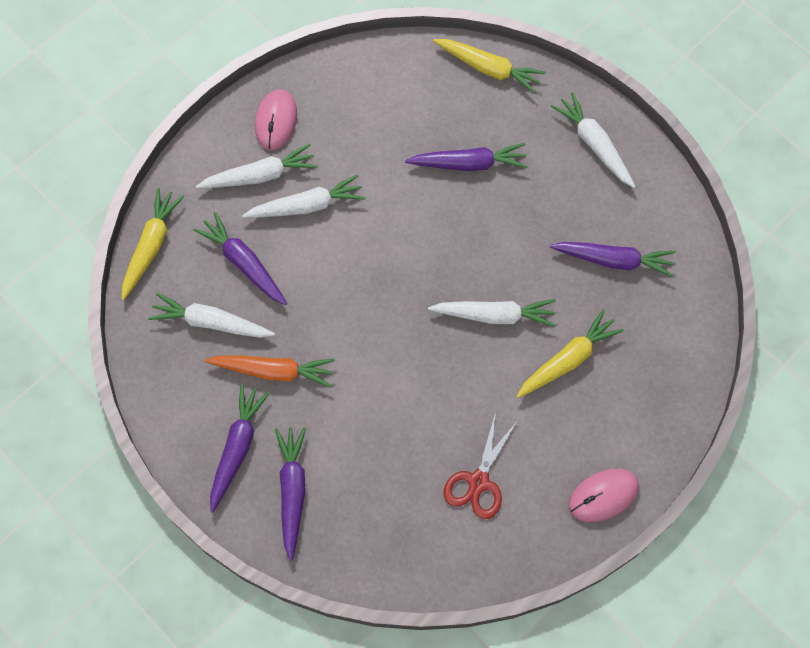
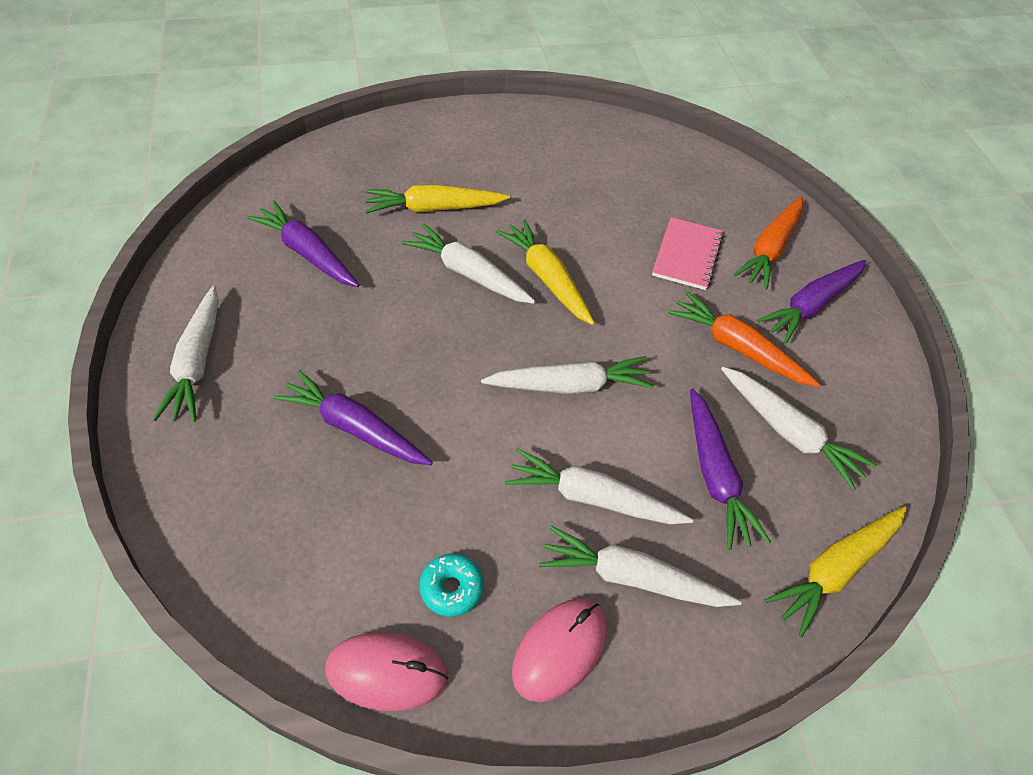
camera: 150 degrees left, 15 degrees down
purple carrot [275,427,306,561] -> orange carrot [734,196,803,290]
yellow carrot [433,39,546,94] -> yellow carrot moved to [496,219,595,325]
red scissors [443,412,518,519] -> none
pink mouse [569,469,639,522] -> pink mouse moved to [325,632,448,711]
none -> turquoise donut [419,554,484,617]
none -> white carrot [481,356,654,394]
none -> pink notebook [652,217,724,290]

